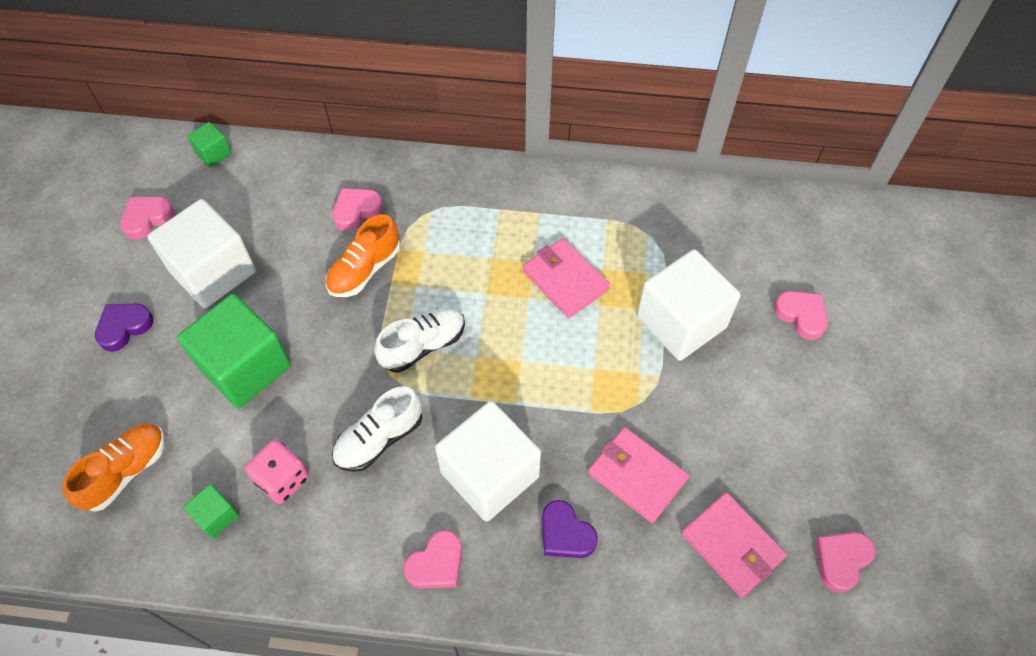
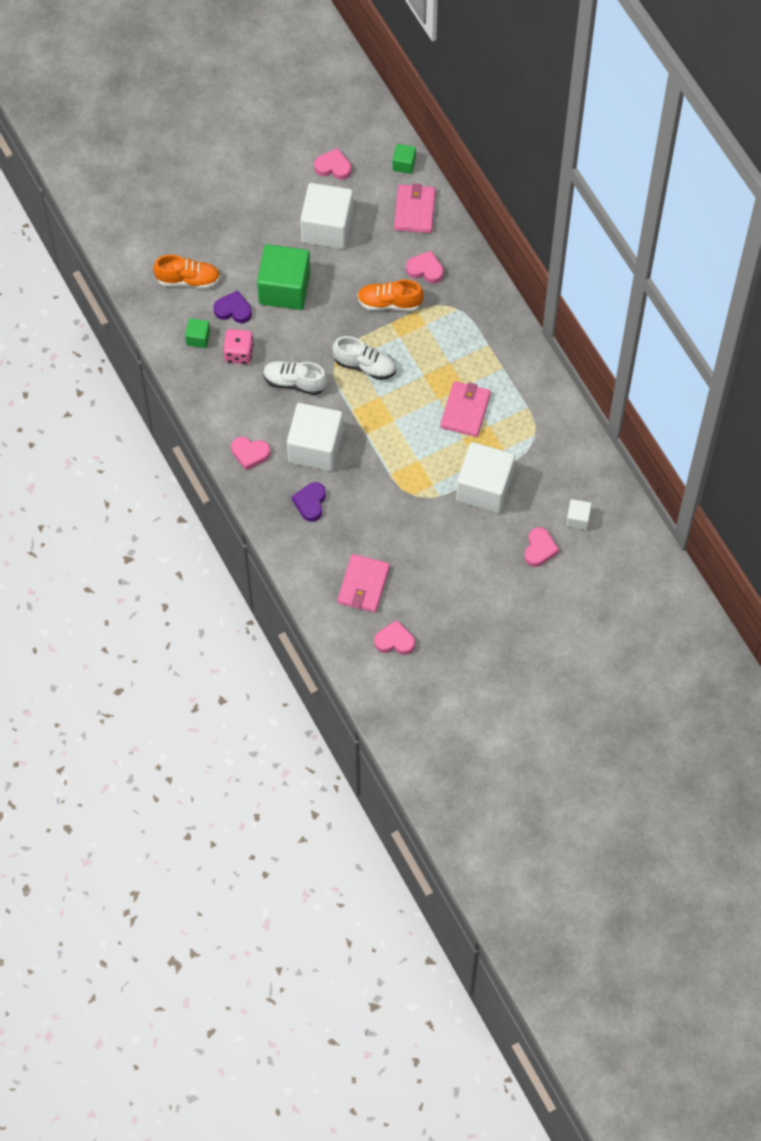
camera: 55 degrees right, 5 degrees up
purple heart [95,304,153,352] -> purple heart moved to [213,290,252,323]
pink wallet [588,427,689,523] -> pink wallet moved to [394,183,436,233]
none -> white cube [566,499,592,530]

